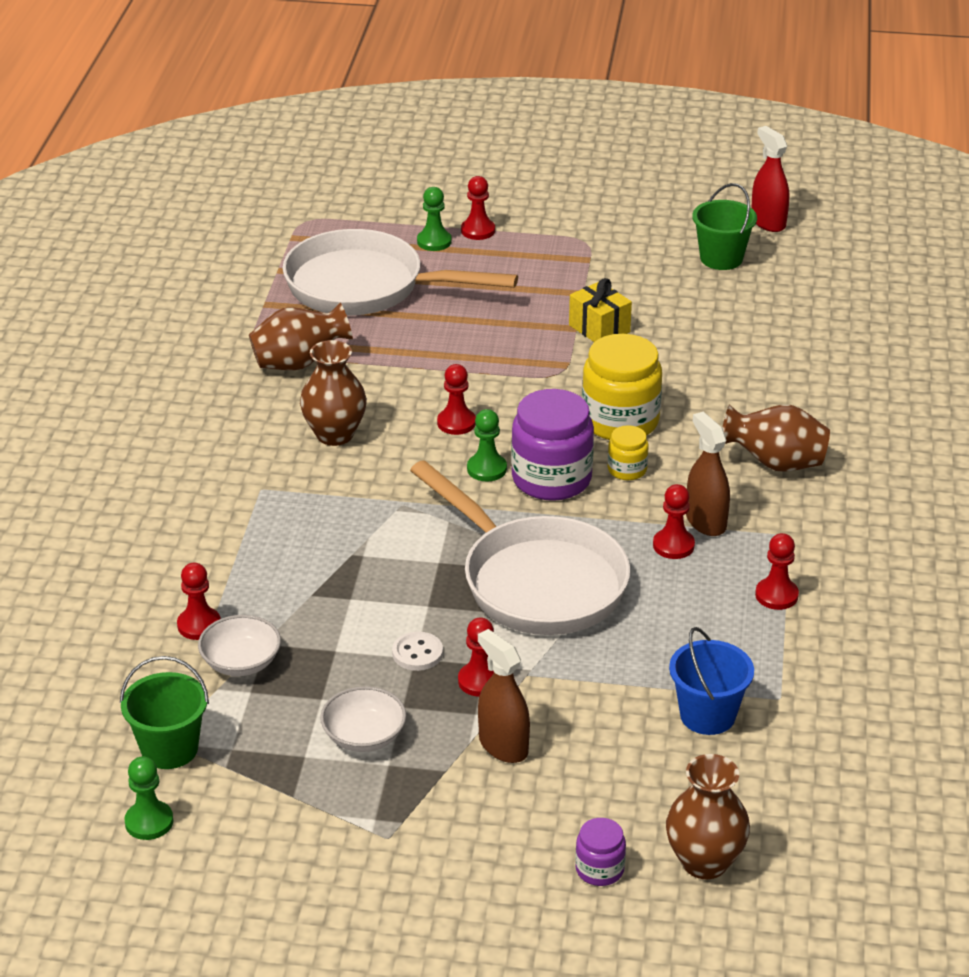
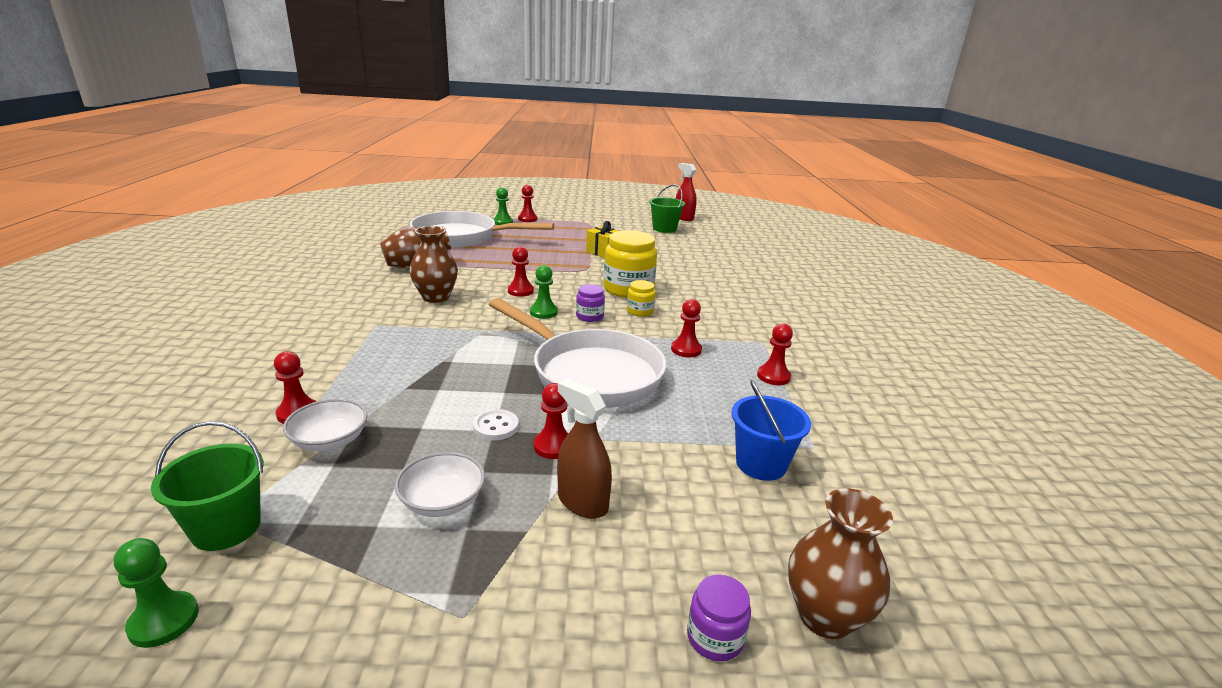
camera: 10 degrees left, 10 degrees down
purple jar [511,389,594,501] -> purple jar [576,284,605,322], size x0.50
brown spray bottle [686,412,730,536] -> none
brown vase [722,404,830,472] -> none

